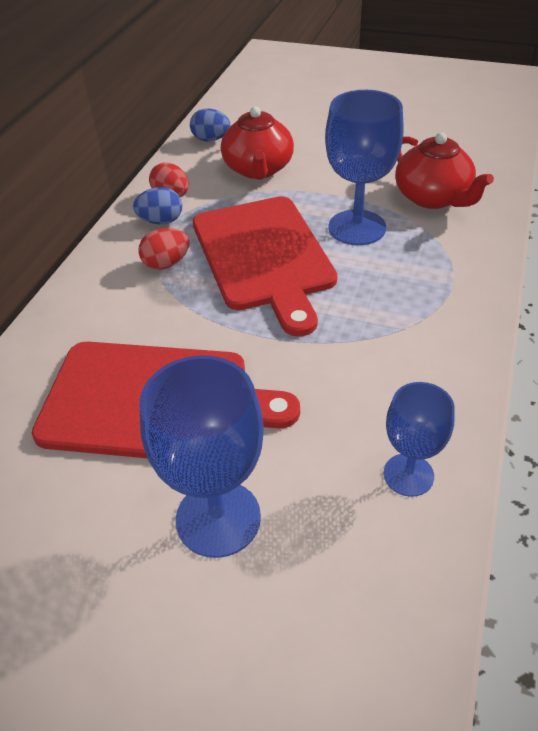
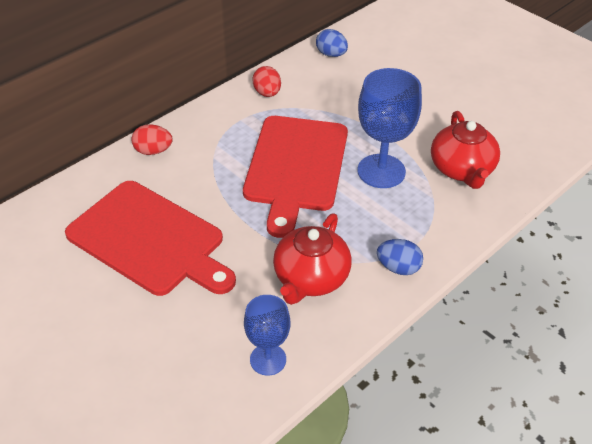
camera: 25 degrees right, 0 degrees up
blue egg [133,187,182,224] -> blue egg moved to [377,239,423,275]
red egg [138,228,190,270] -> red egg moved to [131,124,173,155]
blue goblet [140,355,264,558] -> none
red teapot [221,106,294,180] -> red teapot moved to [273,213,352,305]

